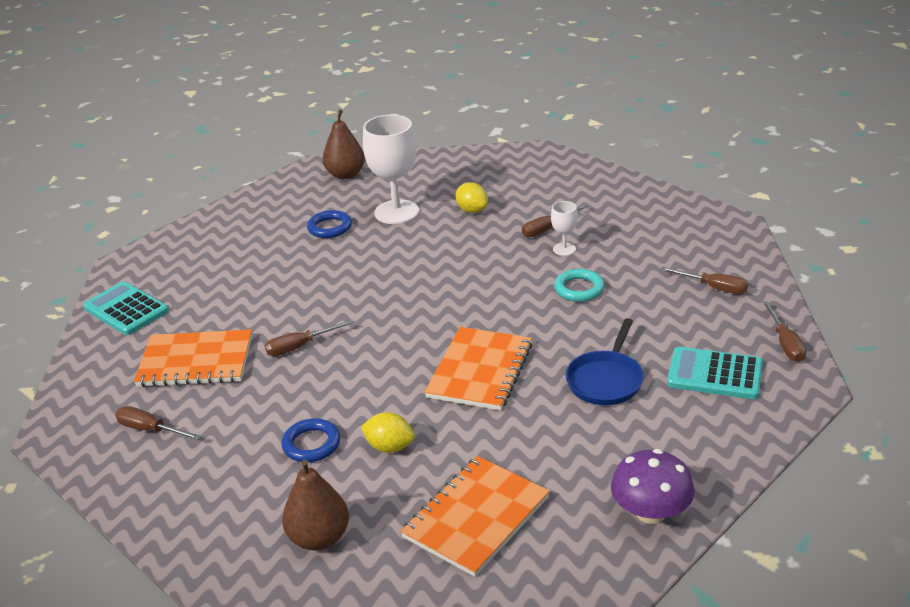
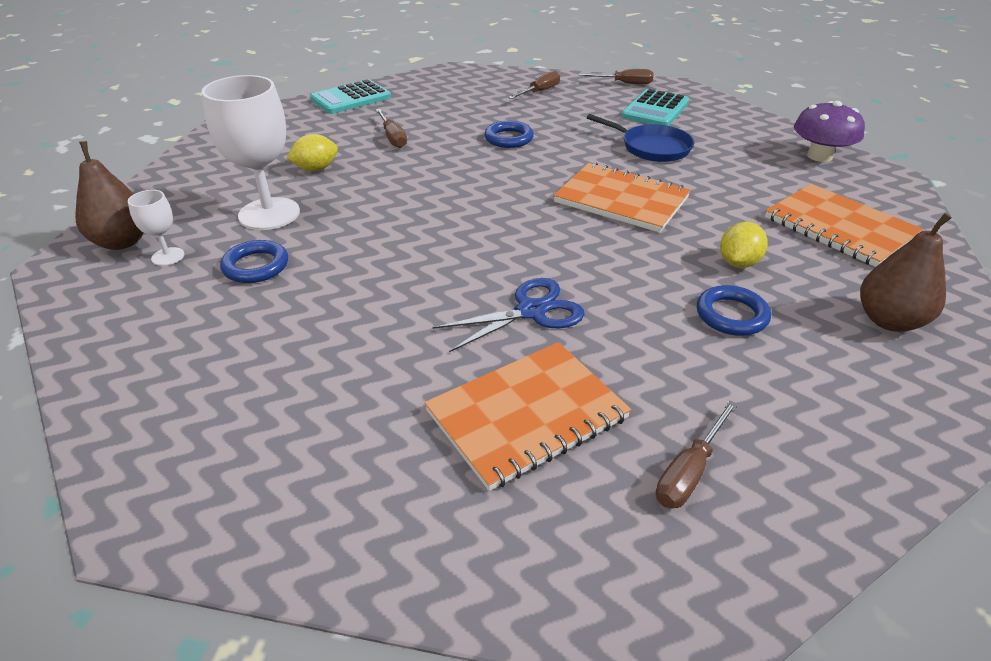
camera: 80 degrees left, 5 degrees up
turquoise calculator [83,281,169,335] -> turquoise calculator moved to [310,79,391,114]
orange notebook [134,329,252,387] -> orange notebook turned 45 degrees clockwise [424,342,631,491]
brown screwdriver [265,320,353,356] -> blue scissors [433,278,585,352]
white goblet [551,201,578,256] -> white goblet moved to [128,190,185,266]
turquoise ring [554,269,605,302] -> blue ring [485,121,534,148]

